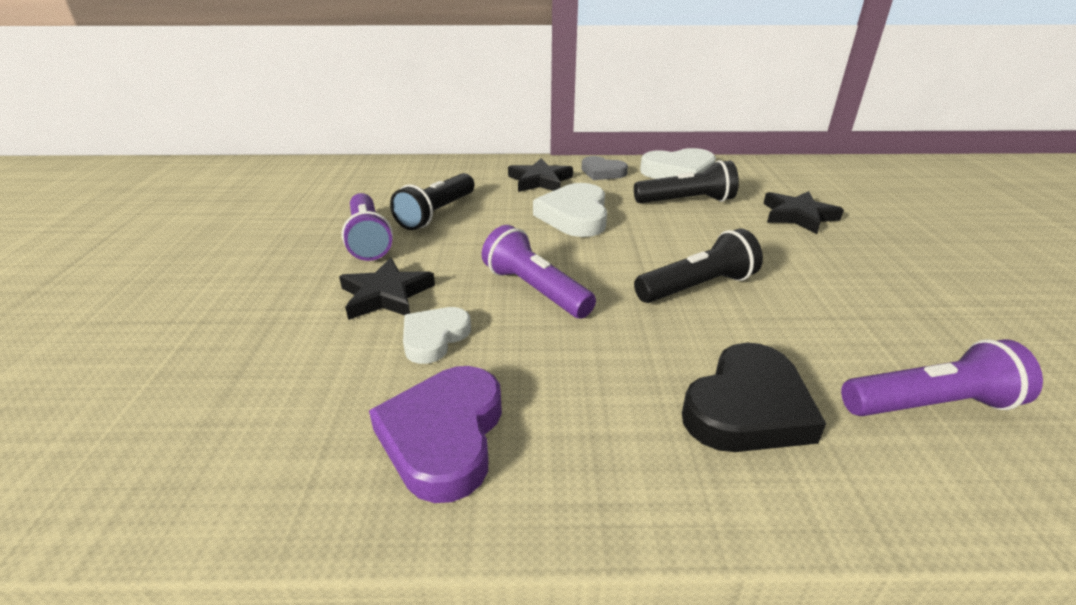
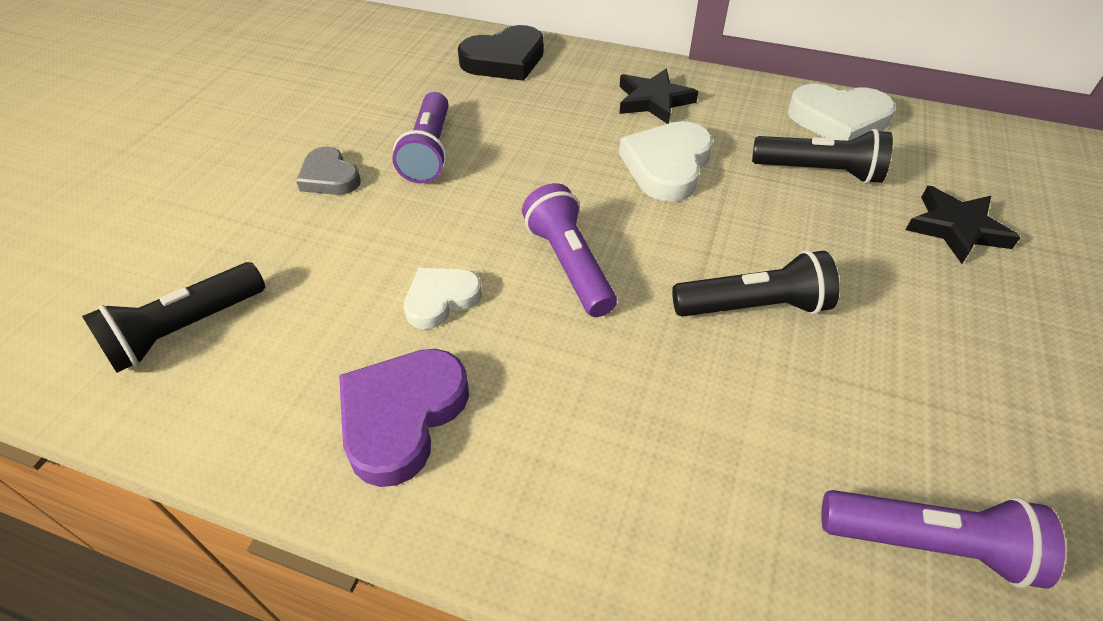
camera: 20 degrees right, 15 degrees up
black star [339,258,435,320] -> none
black flashlight [390,173,475,230] -> black flashlight moved to [82,262,265,373]
grey heart [582,156,628,180] -> grey heart moved to [296,147,361,195]
black heart [682,343,826,452] -> black heart moved to [458,25,544,81]

